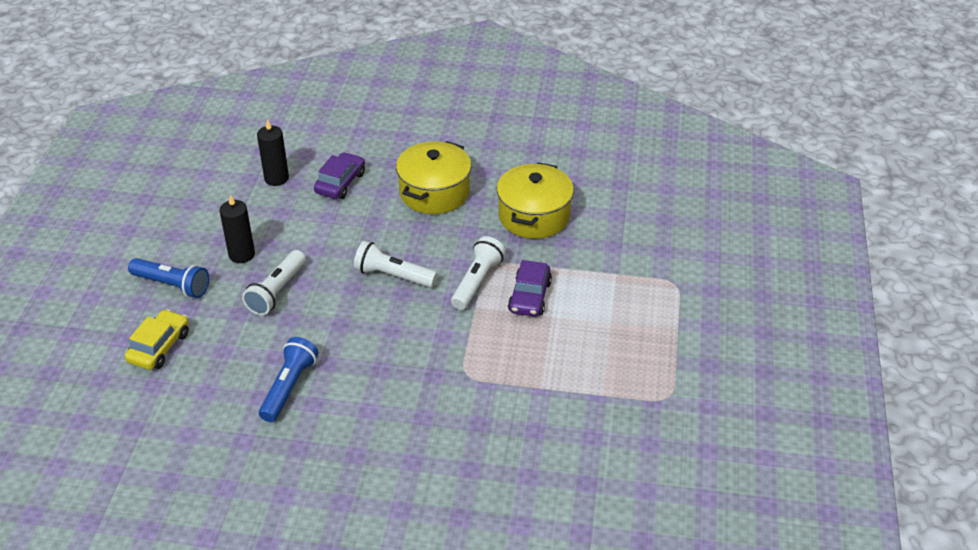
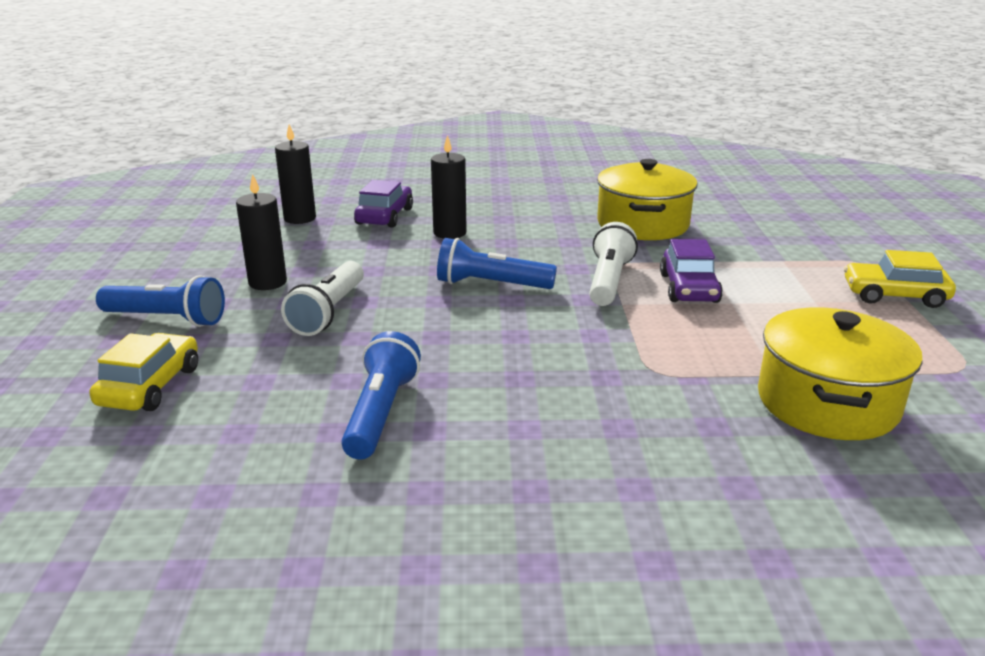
camera: 10 degrees left, 15 degrees down
white flashlight [354,241,438,288] -> blue flashlight [437,238,557,289]
yellow pot [396,141,471,214] -> yellow pot moved to [758,307,923,440]
none -> black candle [431,135,467,239]
none -> yellow car [844,250,956,308]

